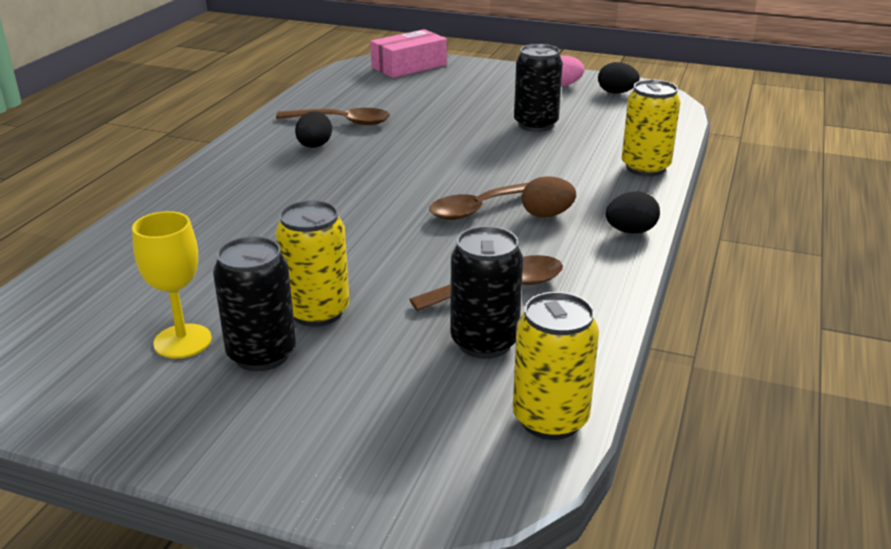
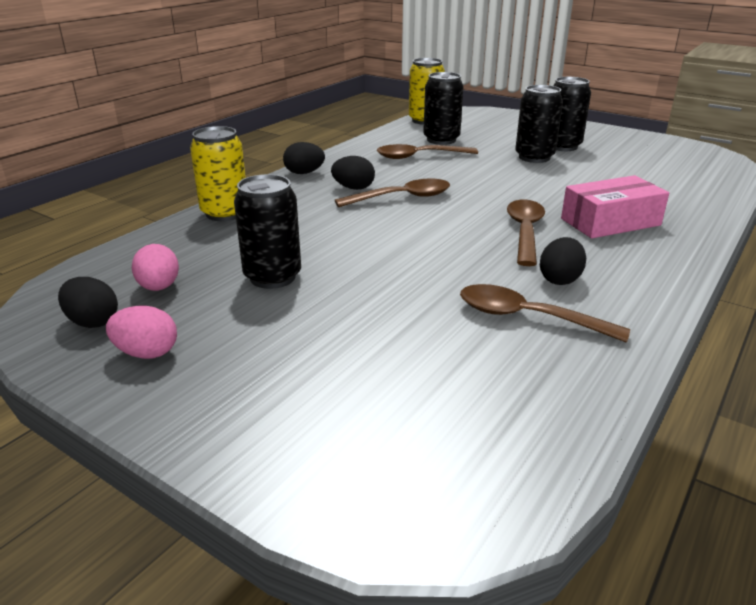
camera: 165 degrees left, 0 degrees up
yellow goblet [132,211,212,359] -> none
yellow can [275,200,349,327] -> black can [515,85,563,163]
pink box [370,29,447,78] -> pink box moved to [561,175,669,238]
brown egg [522,176,576,218] -> black egg [331,156,375,190]
none -> pink egg [132,244,179,291]
none -> brown spoon [507,200,545,266]

